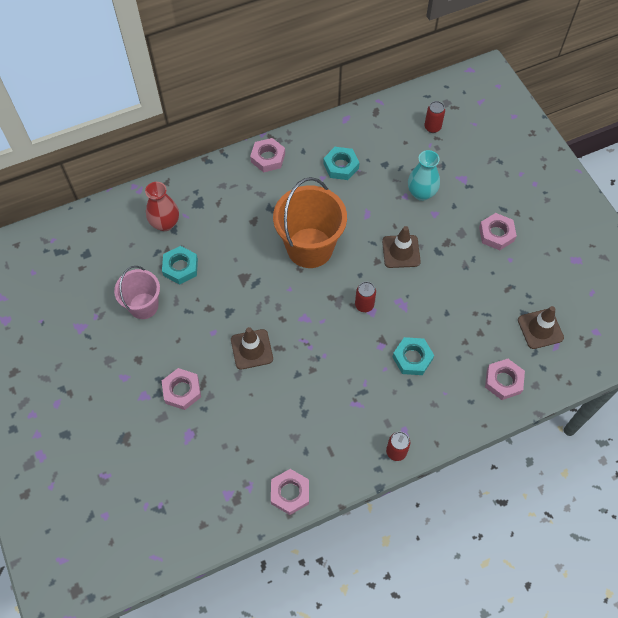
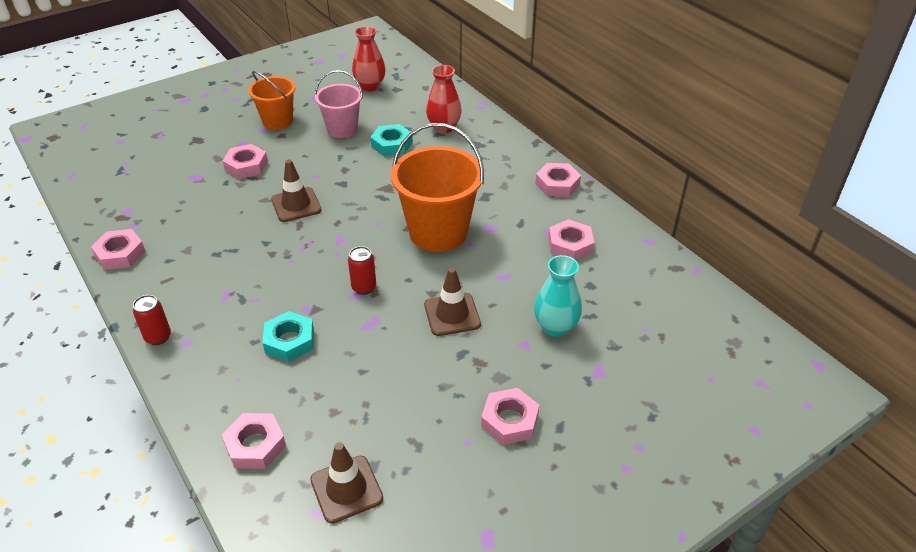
camera: 80 degrees right, 20 degrees down
turquoise nut [323,147,360,180] -> pink nut [548,219,594,260]
red can [424,101,445,133] -> none
none -> orange bucket [248,71,295,130]
none -> red vase [352,26,386,91]

